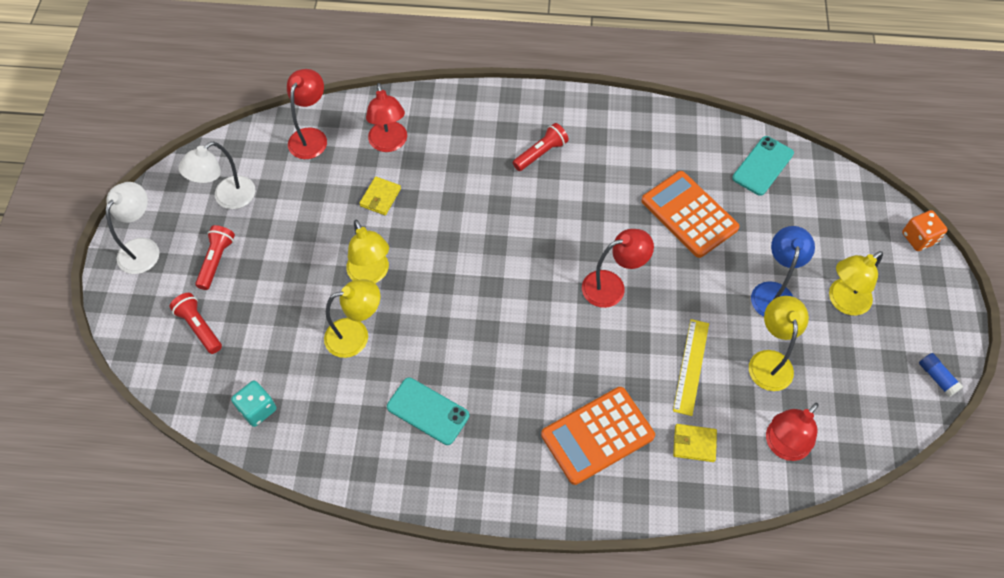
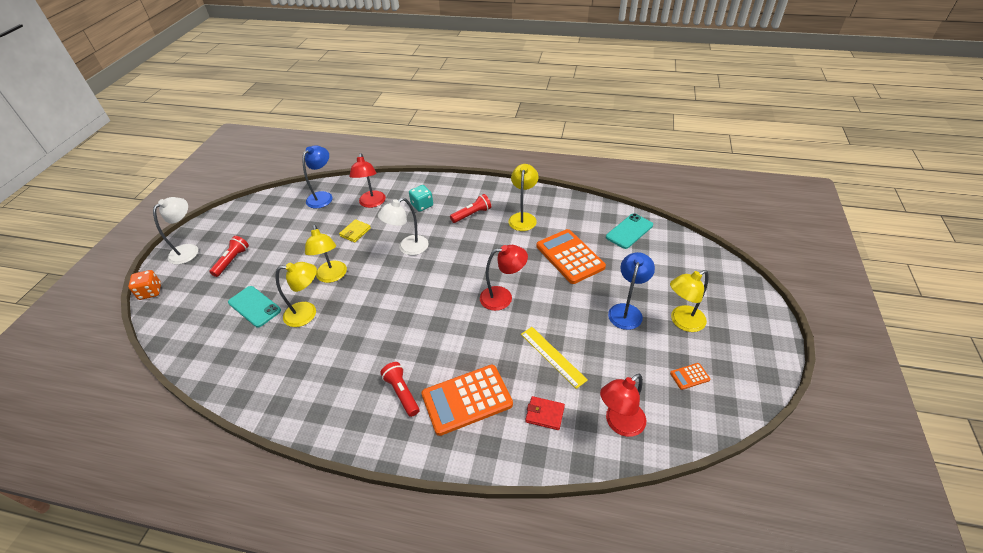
camera: 10 degrees right, 15 degrees down
red flashlight [170,293,222,354] -> red flashlight moved to [380,362,419,417]
white lamp [178,142,255,209] -> white lamp moved to [378,198,429,255]
turquoise dice [231,381,276,427] -> turquoise dice moved to [409,185,433,212]
red lamp [287,69,327,159] -> blue lamp [302,145,332,208]
turquoise phone [387,378,469,445] -> turquoise phone moved to [228,286,281,327]
yellow ruler [673,319,709,416] -> yellow ruler turned 60 degrees counterclockwise [521,327,588,389]
yellow wallet [673,424,717,462] -> red wallet [525,396,565,430]
yellow lamp [749,296,809,391] -> yellow lamp moved to [508,164,538,231]
orange dice [902,210,948,251] -> orange dice moved to [128,270,161,300]
blue glue stick [919,353,963,397] -> none
none -> orange calculator [670,363,710,390]

